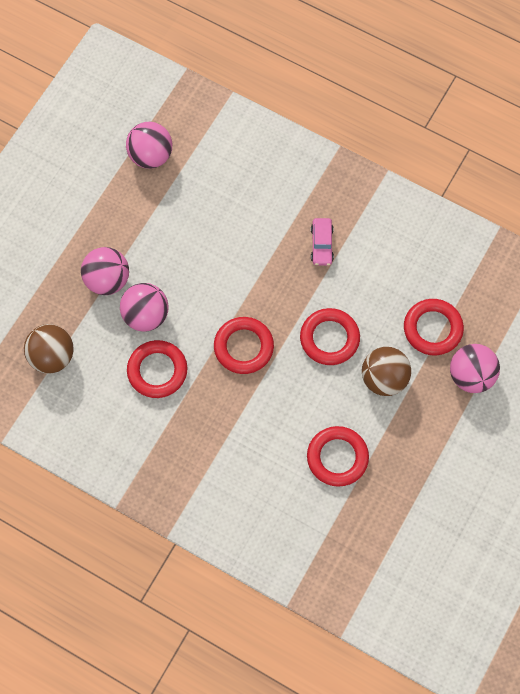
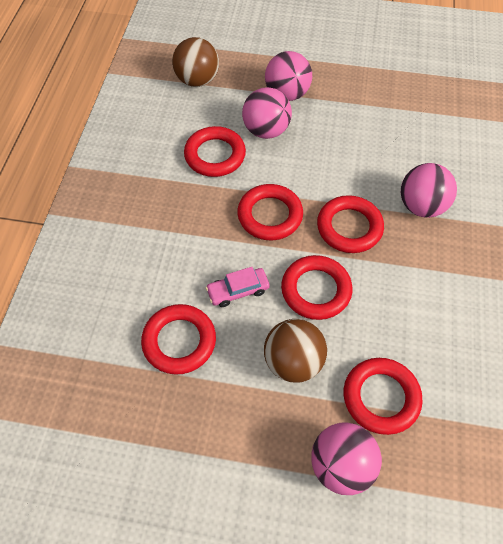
camera: 70 degrees right, 10 degrees down
pink ball [126,122,172,169] -> pink ball moved to [401,163,457,218]
pink car [311,218,334,266] -> pink car moved to [206,267,270,307]
none -> red ring [317,195,384,253]

